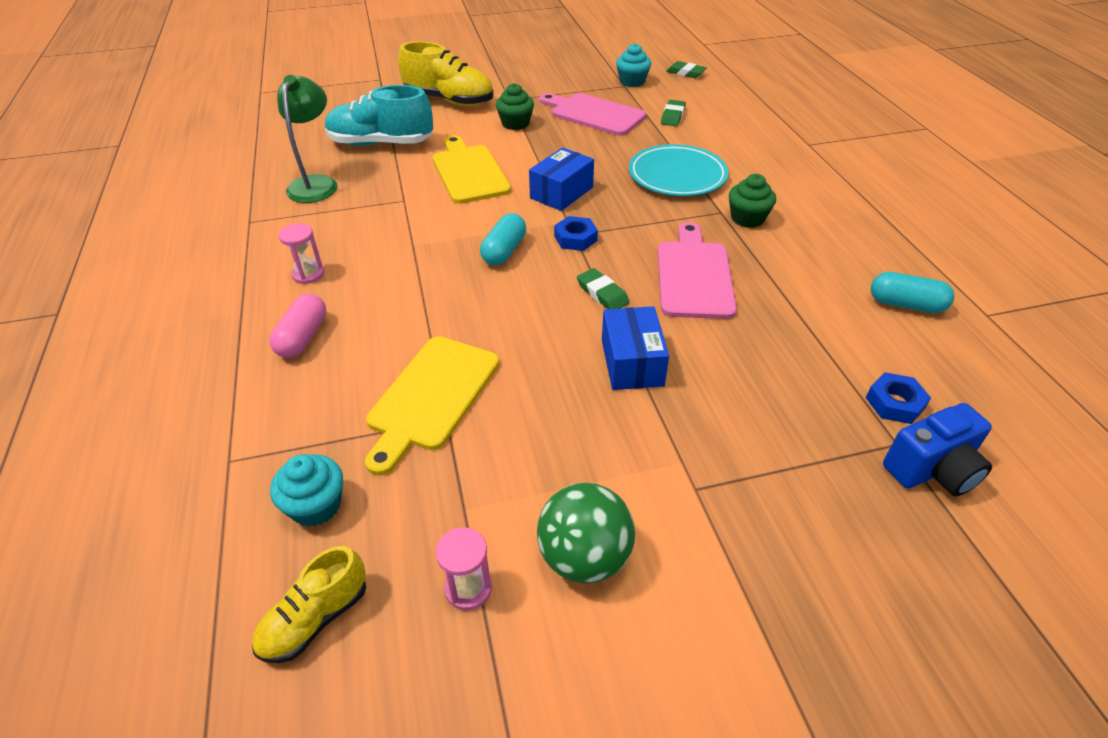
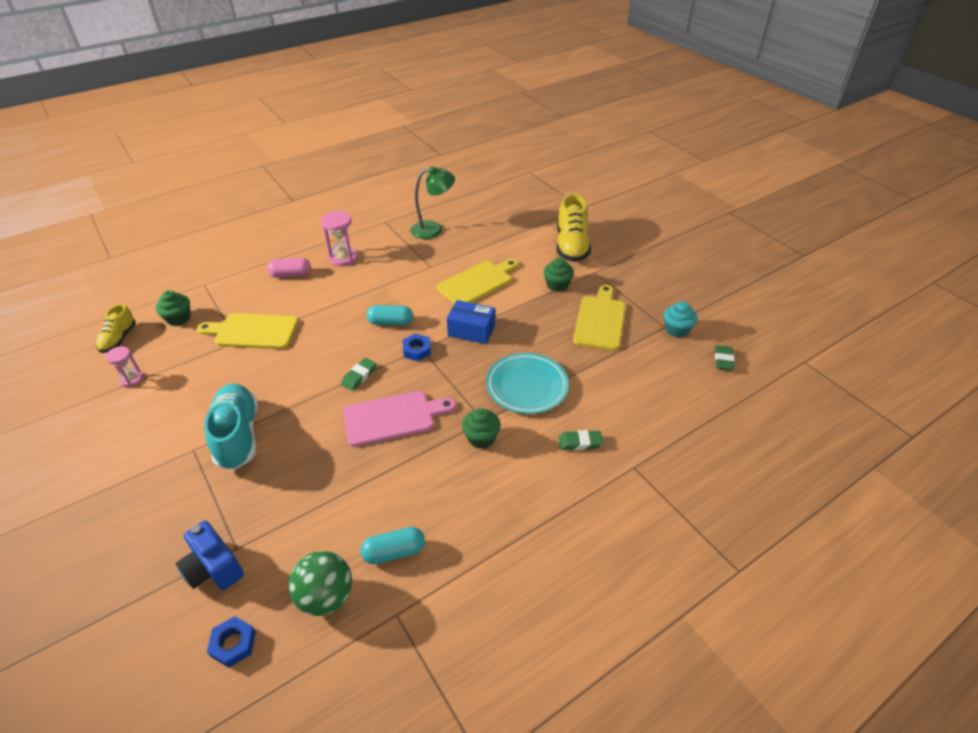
camera: 70 degrees right, 0 degrees up
yellow shoe [252,546,366,663] -> yellow shoe turned 105 degrees counterclockwise [96,304,136,353]
turquoise cupcake [270,454,343,527] -> green cupcake [156,290,191,326]
pink hourglass [279,223,324,284] -> pink hourglass [321,211,358,266], size x1.58
turquoise shoe [325,85,433,146] -> turquoise shoe moved to [204,384,258,470]
green ball [537,483,635,584] -> green ball moved to [288,551,352,616]
pink cutting board [540,93,646,136] -> yellow cutting board [573,285,626,351]
blue box [602,306,669,390] -> none
green eraser [661,100,686,126] -> green eraser moved to [559,430,603,450]
blue nut [866,372,931,424] -> blue nut moved to [207,616,256,668]
turquoise capsule [871,272,954,313] -> turquoise capsule turned 75 degrees clockwise [361,527,425,564]

